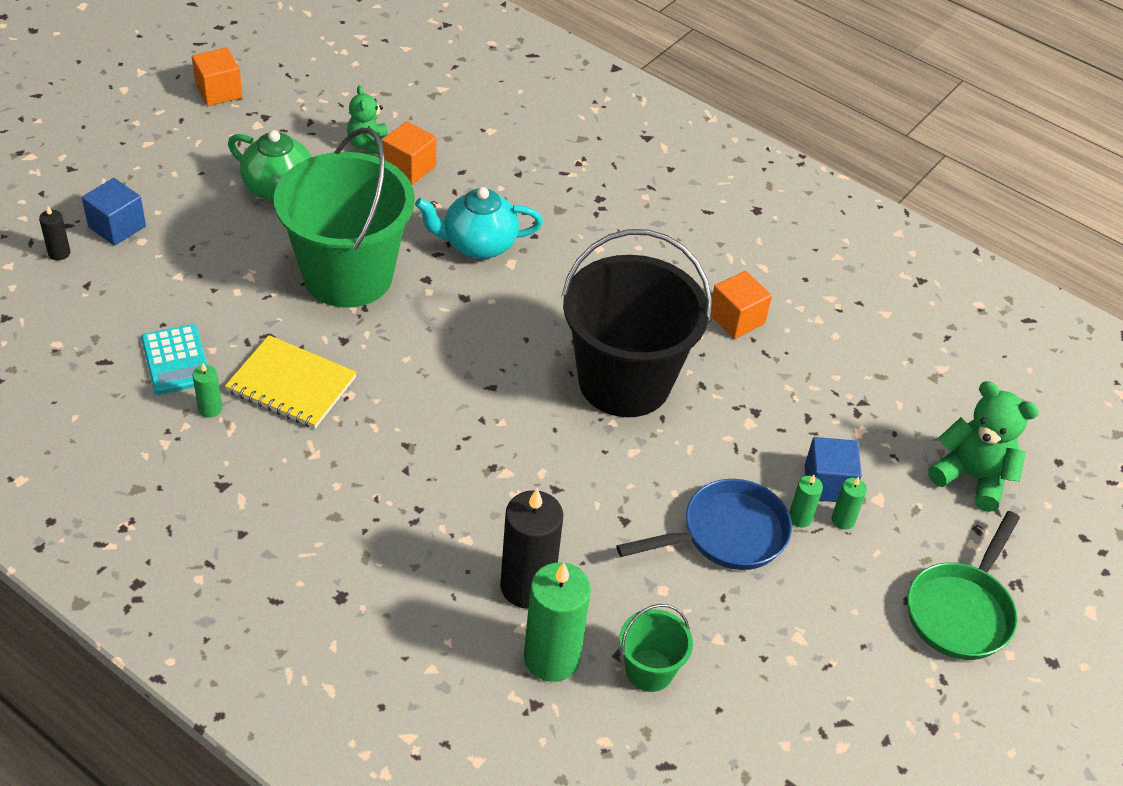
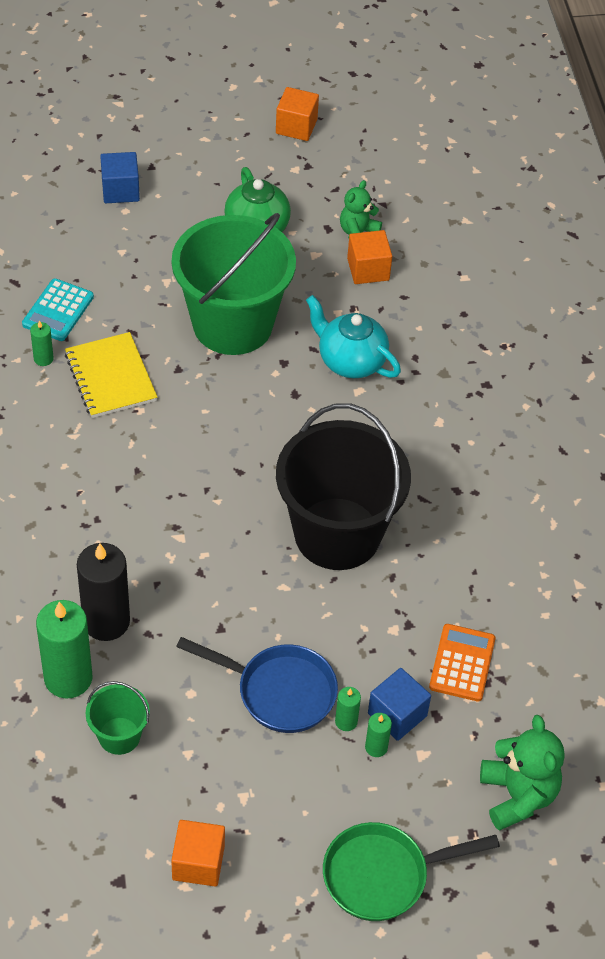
camera: 45 degrees right, 5 degrees up
black candle [39,206,70,260] -> none
orange cube [711,271,772,339] -> orange cube moved to [171,820,225,887]
none -> orange calculator [429,624,496,702]

